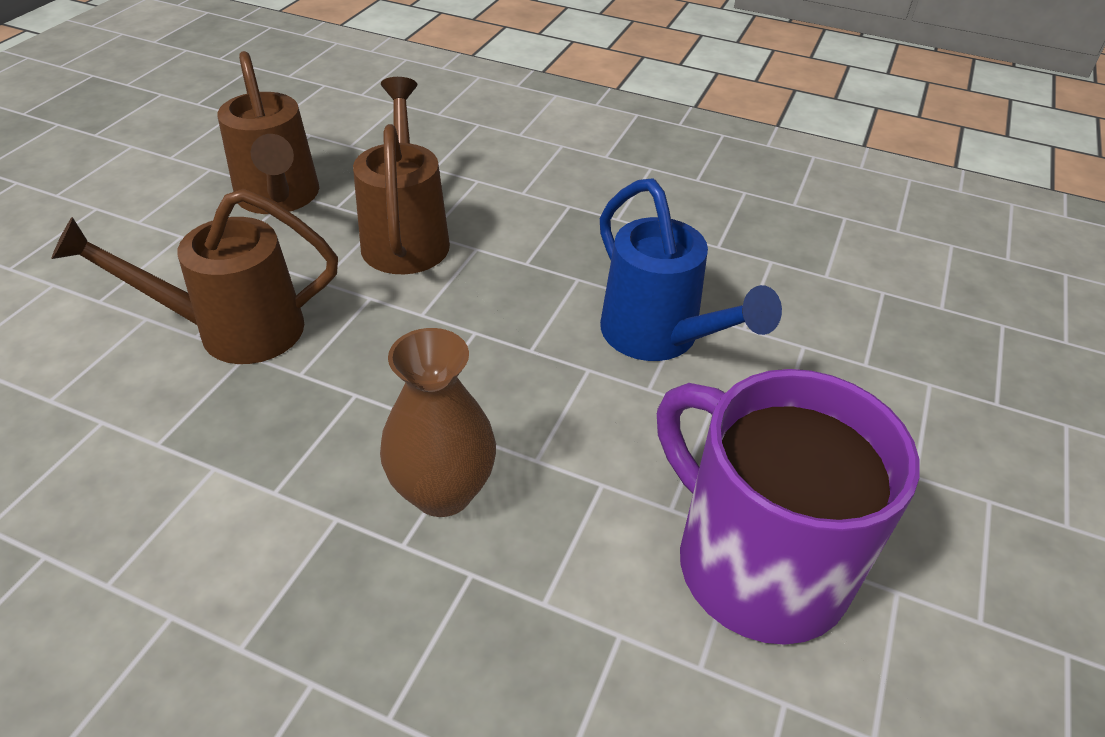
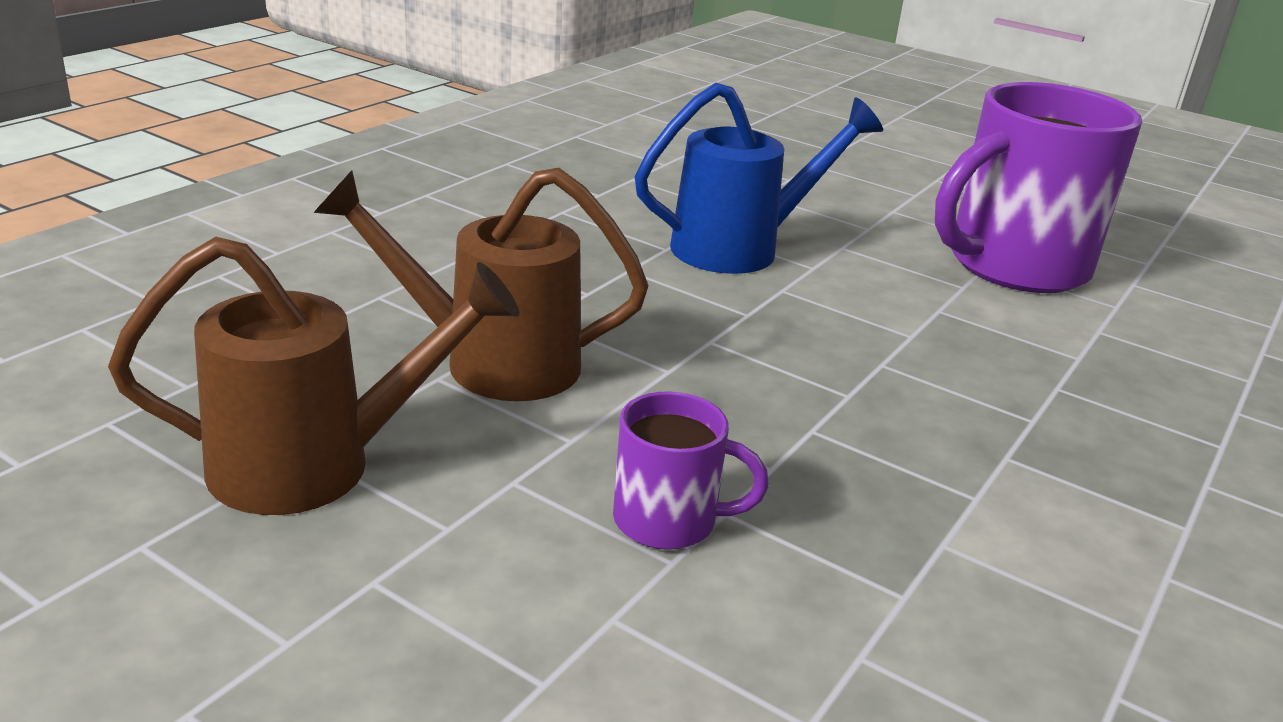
camera: 80 degrees left, 15 degrees down
brown watering can [51,189,338,364] -> purple mug [613,391,769,550]
brown vase [380,328,496,517] -> none

